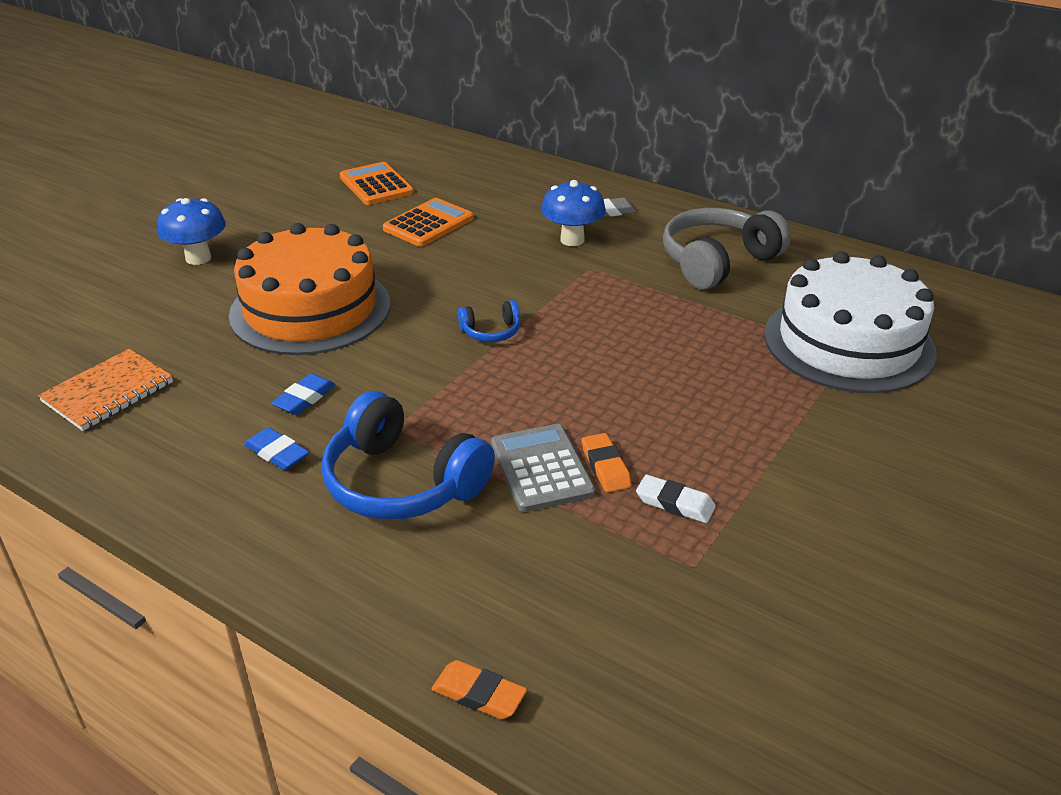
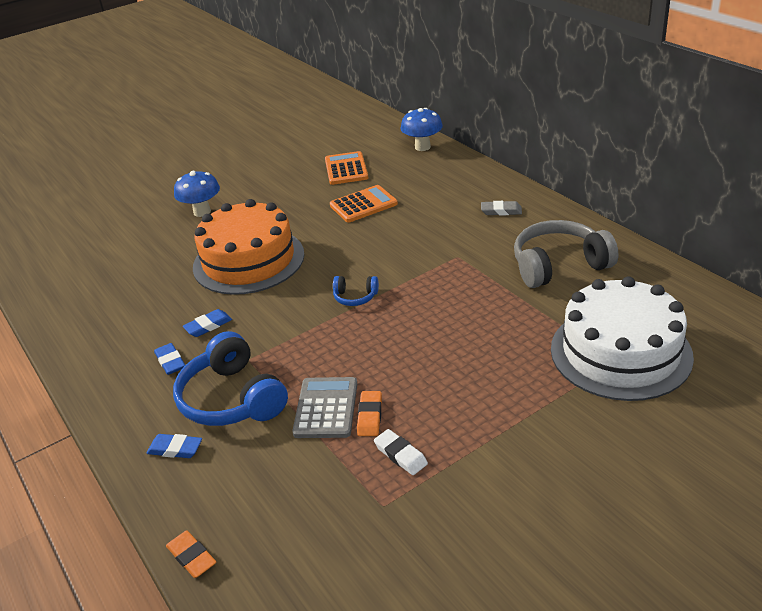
camera: 25 degrees right, 0 degrees up
orange notebook [38,349,173,431] -> none
blue mushroom [541,180,606,246] -> blue mushroom moved to [400,108,443,151]
none -> blue eraser [147,434,202,458]

